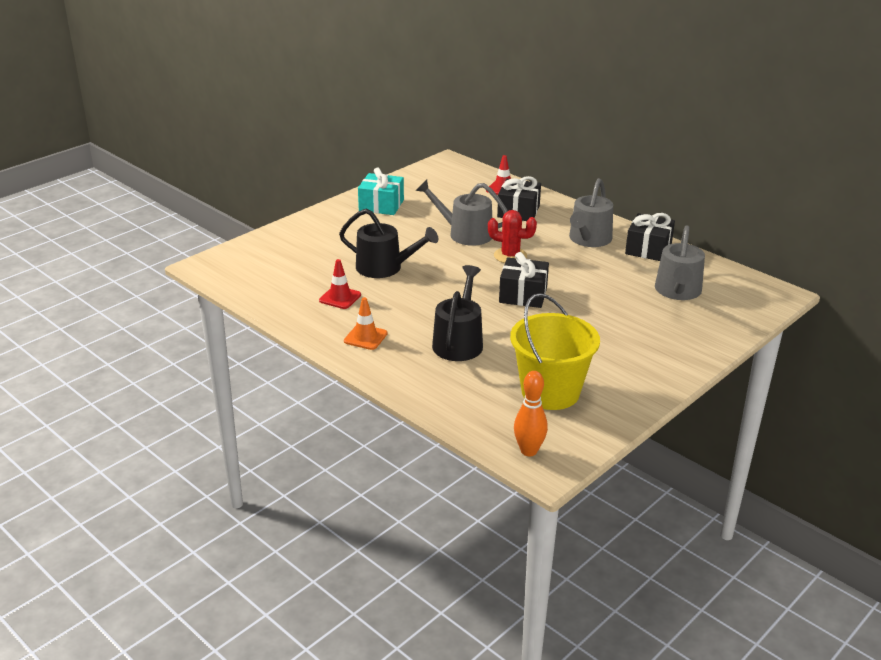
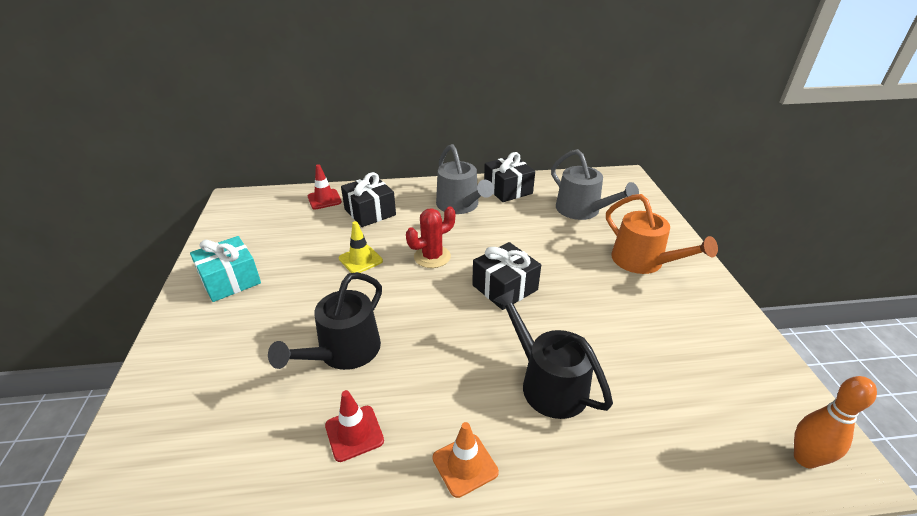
camera: 50 degrees left, 5 degrees up
black watering can [339,209,438,278] -> black watering can turned 150 degrees clockwise [268,272,382,370]
grey watering can [416,180,508,246] -> yellow traffic cone [339,221,383,273]
yellow bucket [510,293,600,410] -> none
none -> orange watering can [606,194,718,274]

